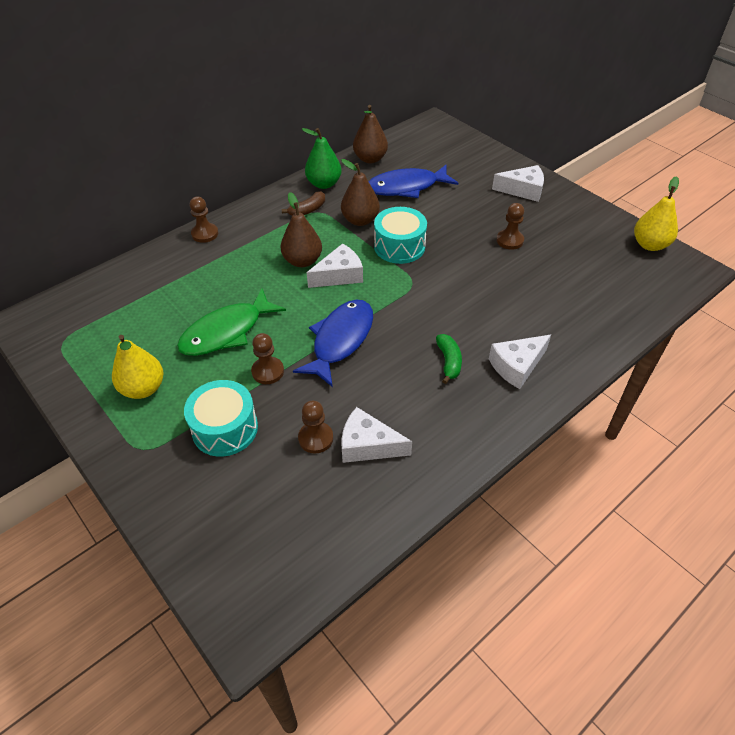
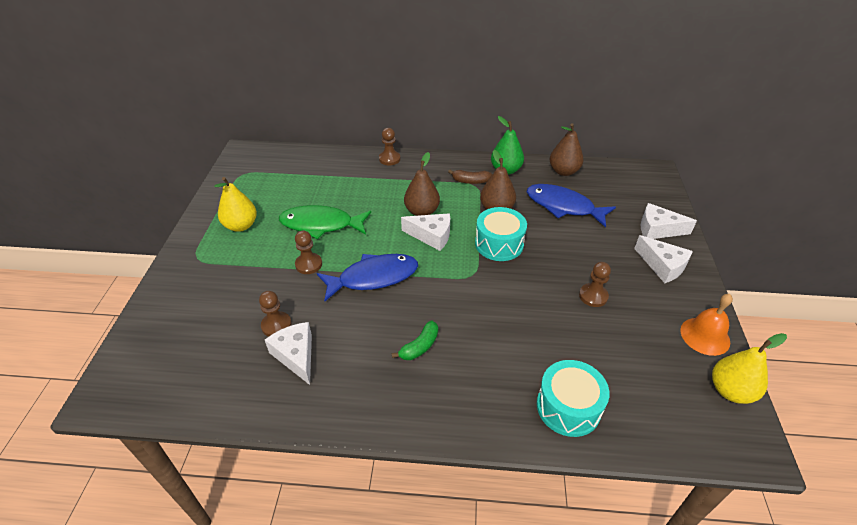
camera: 45 degrees right, 5 degrees down
turquoise drum [184,380,258,457] -> turquoise drum moved to [537,360,610,437]
white cheese [489,335,551,389] -> white cheese moved to [641,203,697,239]
none -> orange bell [680,294,733,356]

